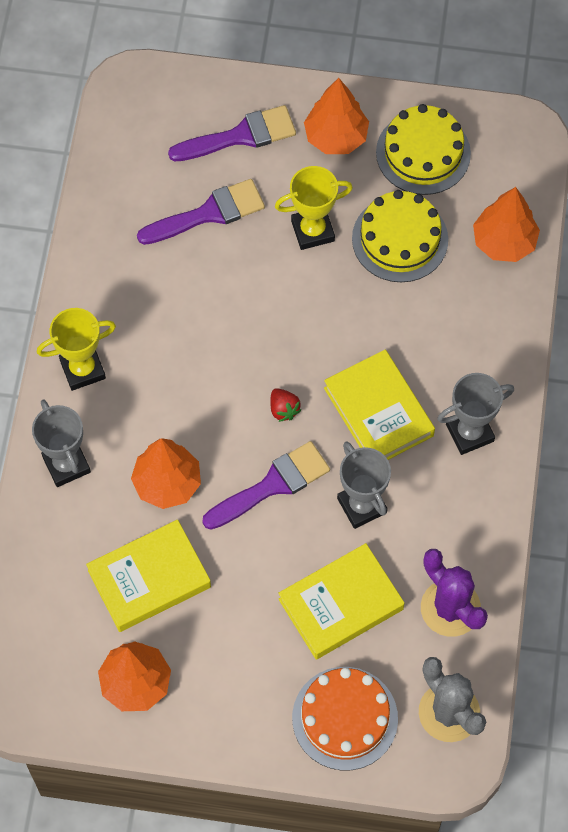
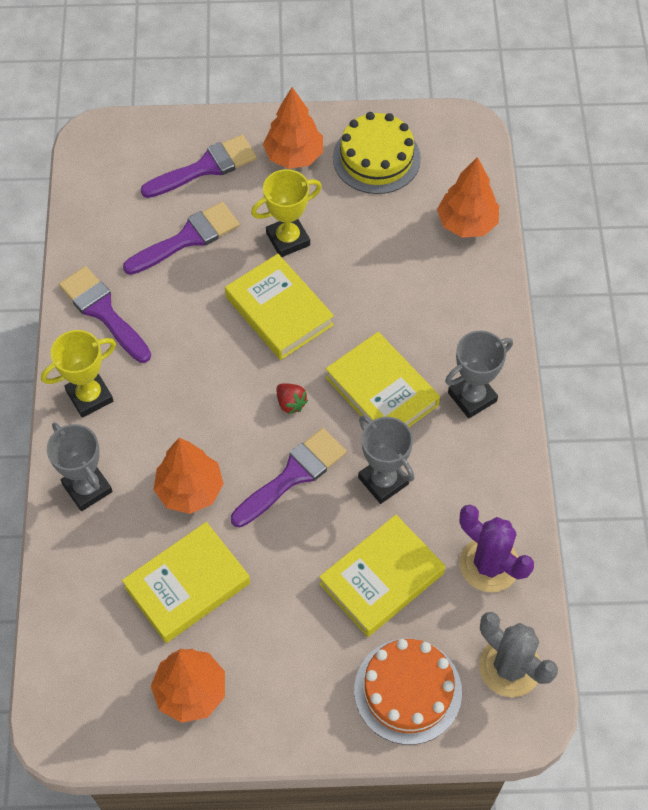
camera: 10 degrees left, 5 degrees down
yellow cake [352,190,448,282] -> none
none -> purple brush [59,266,151,363]
none -> yellow book [225,254,334,360]

